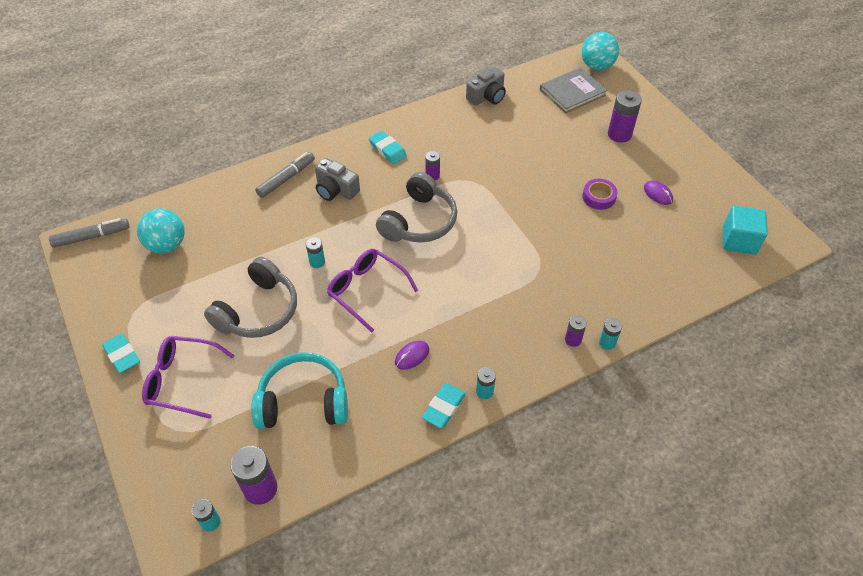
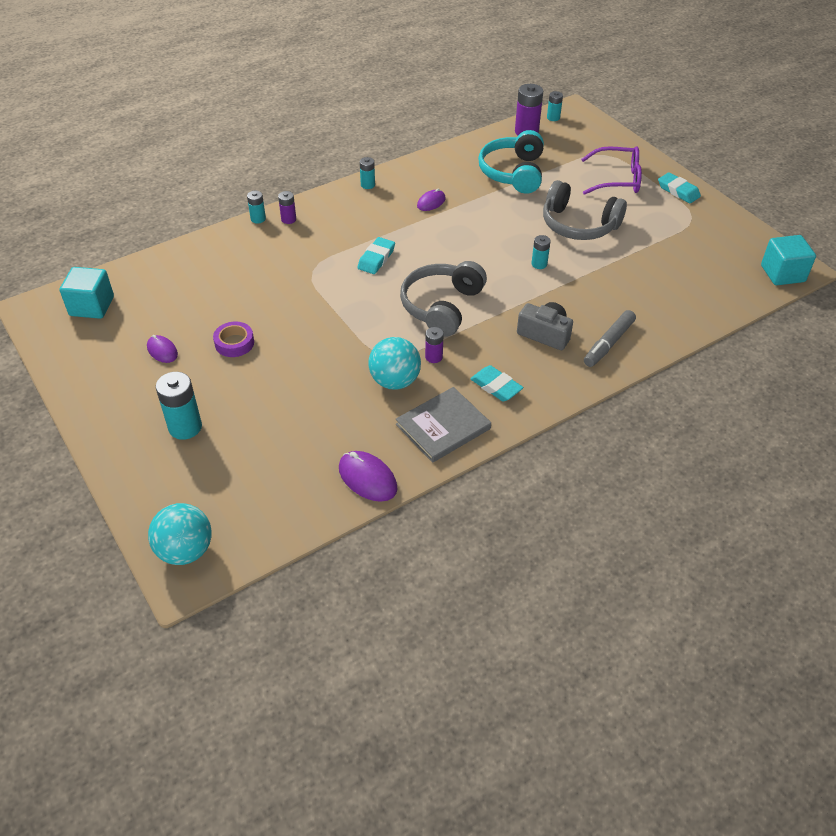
camera: 175 degrees right, 5 degrees down
grey marker [49,218,130,248] -> turquoise cube [761,235,816,285]
turquoise ball [137,208,185,254] -> turquoise ball moved to [368,337,421,390]
grey headphones [204,257,297,338] -> grey headphones turned 90 degrees counterclockwise [543,180,627,240]
turquoise headphones [251,352,348,429] -> turquoise headphones turned 105 degrees clockwise [478,130,544,194]
purple glasses [327,249,418,332] -> none
turquoise eraser [422,383,466,428] -> turquoise eraser moved to [357,237,395,274]
grey camera [466,67,506,105] -> purple mouse [339,451,398,502]
grey book [540,67,607,113] -> grey book moved to [396,387,491,463]
purple battery [608,90,642,143] -> turquoise battery [156,372,202,440]

